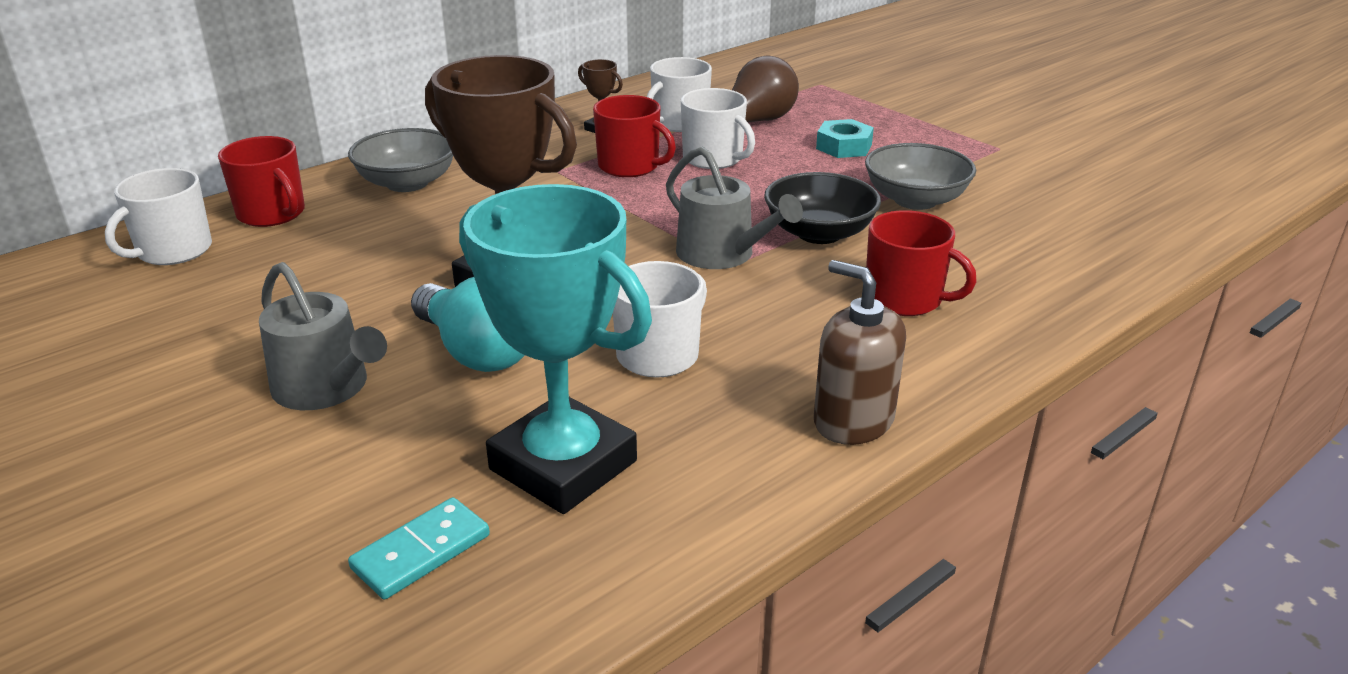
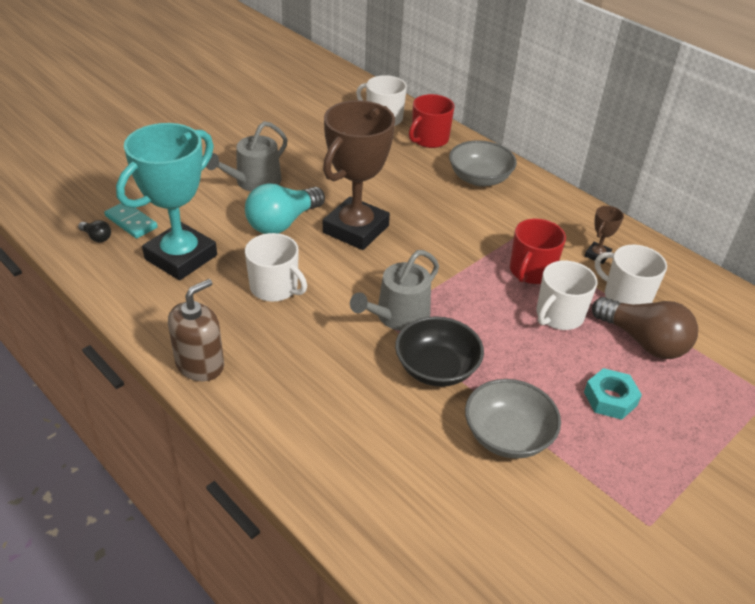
camera: 85 degrees right, 10 degrees up
red mug [866,210,977,316] -> none
none -> black light bulb [78,220,111,242]

